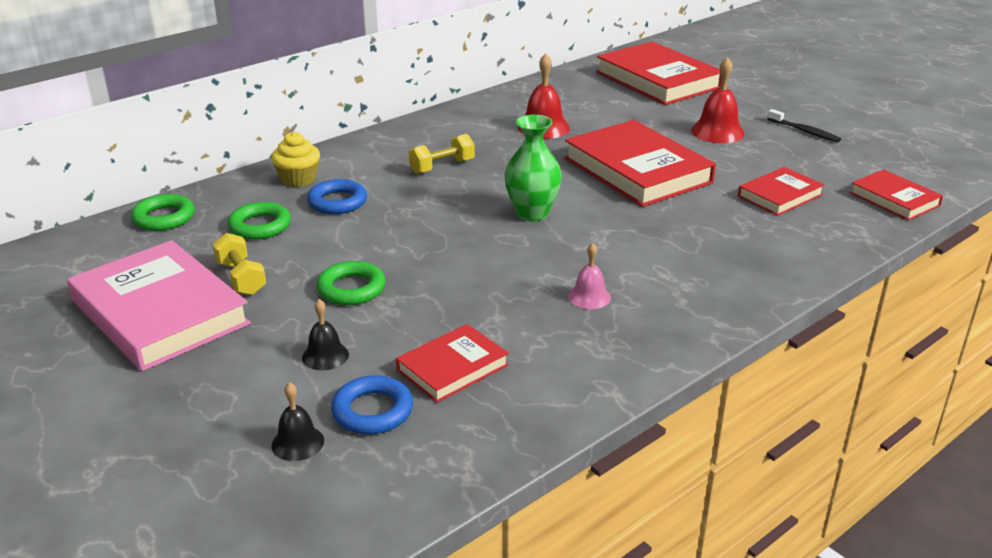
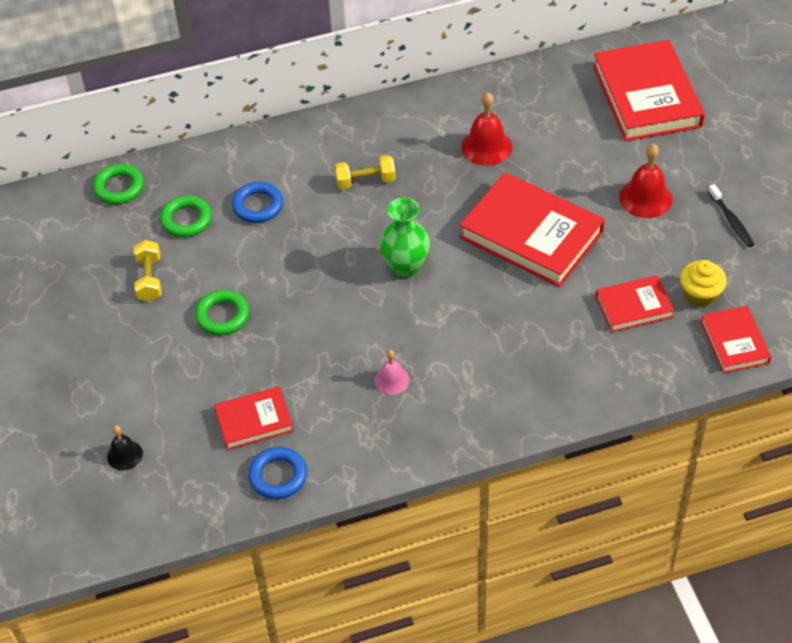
camera: 25 degrees right, 20 degrees up
pink book [67,240,251,371] -> none
yellow cupcake [271,132,320,187] -> yellow cupcake moved to [680,260,727,307]
black bell [302,299,349,370] -> none
blue ring [331,375,413,434] -> blue ring moved to [248,447,307,499]
red book [564,120,716,207] -> red book turned 45 degrees counterclockwise [459,172,605,287]

